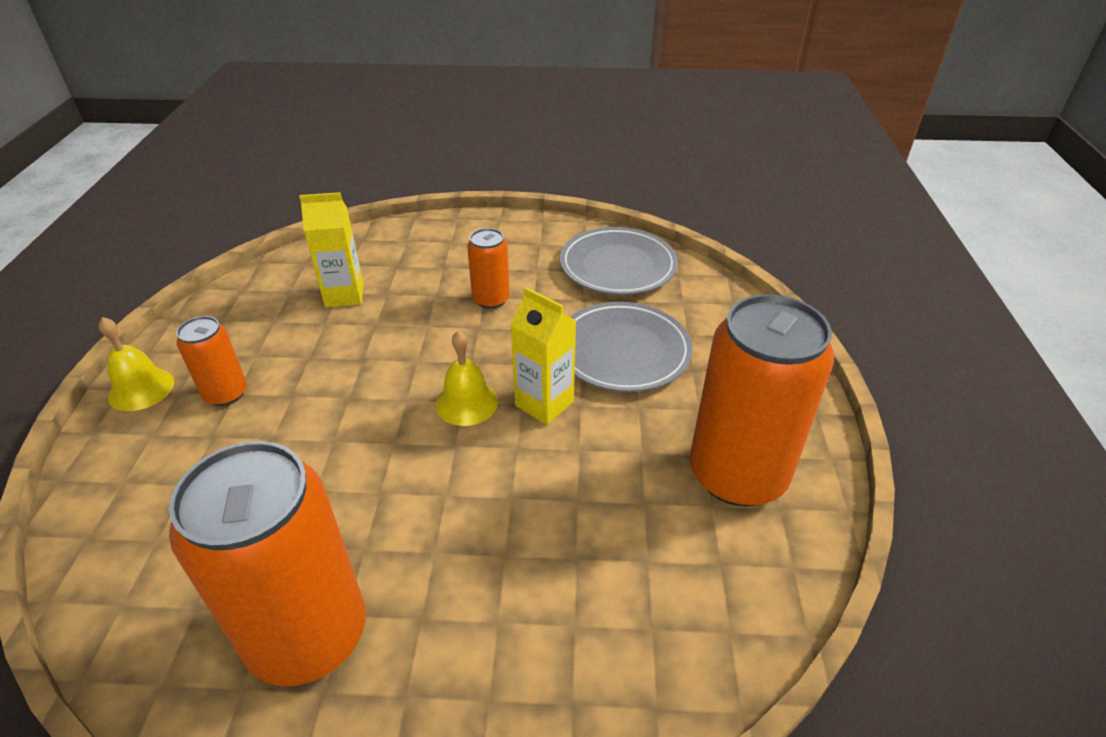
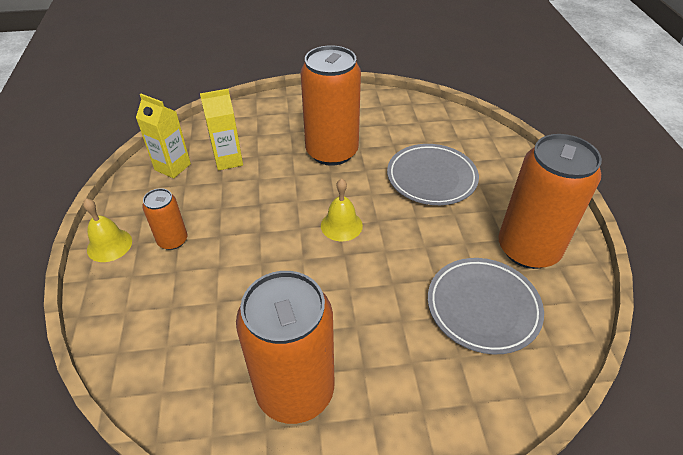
camera: 10 degrees left, 5 degrees up
orange can [467,228,510,309] -> orange can [301,45,361,166], size x2.03
yellow carton [510,287,576,425] -> yellow carton moved to [136,94,191,178]
grey plate [560,227,678,295] -> grey plate moved to [428,258,544,354]

